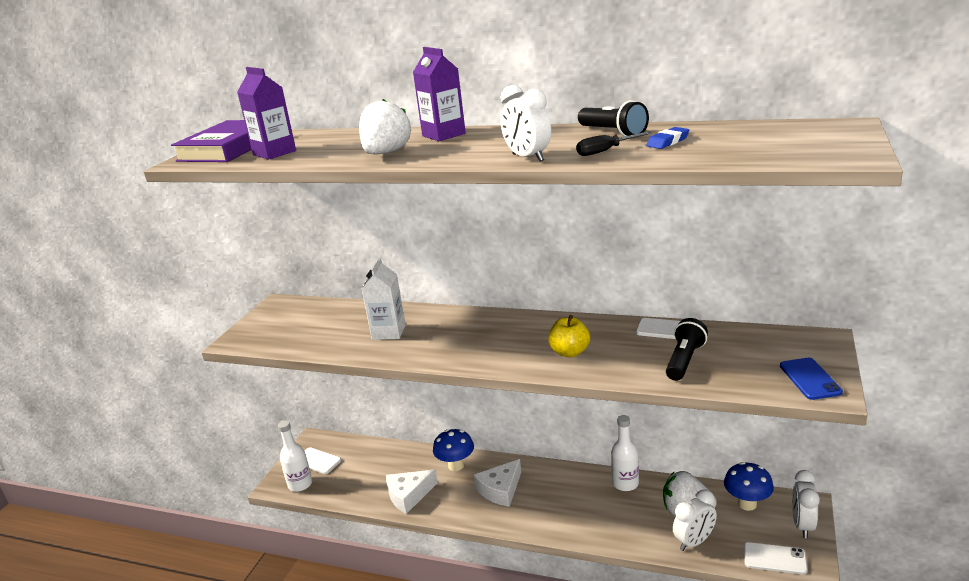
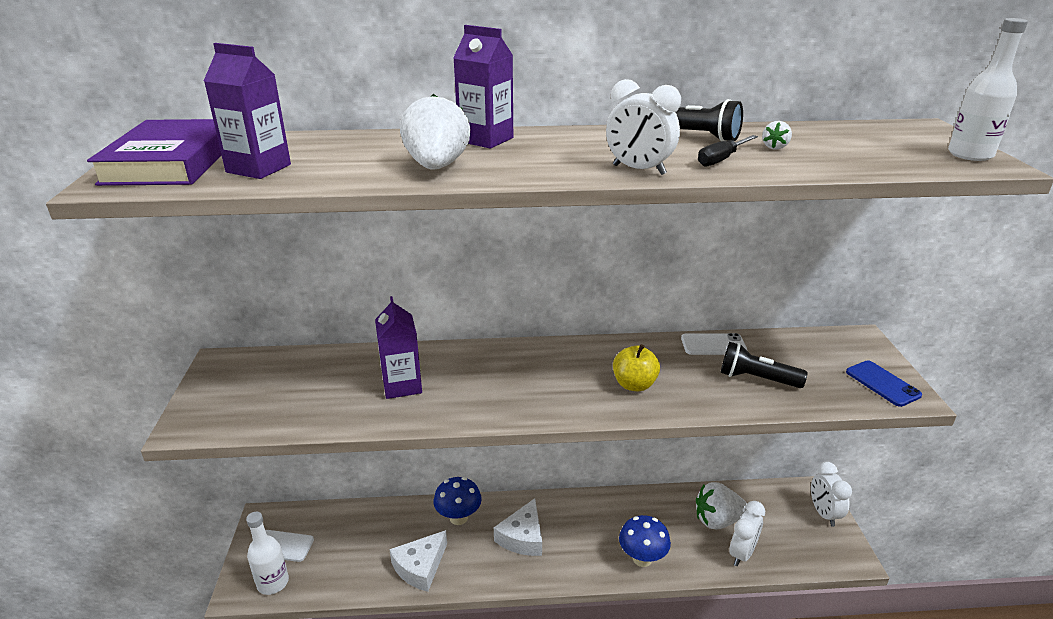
camera: 25 degrees left, 5 degrees up
white carton [362,258,406,340] -> purple carton [375,296,422,399]
white bottle [611,415,639,491] -> white bottle moved to [948,18,1028,161]
blue eraser [646,127,689,149] -> white strawberry [762,121,792,150]
black flashlight [666,318,708,381] -> black flashlight turned 75 degrees counterclockwise [721,342,808,388]
blue mushroom [724,462,774,511] -> blue mushroom moved to [619,515,671,567]
white phone [744,542,808,574] -> none

